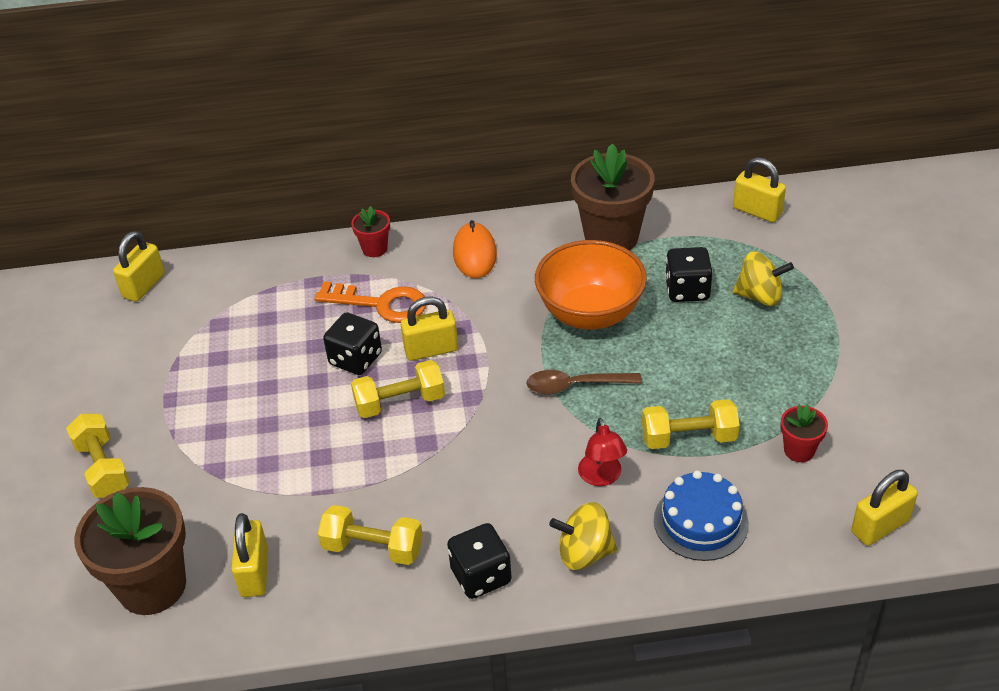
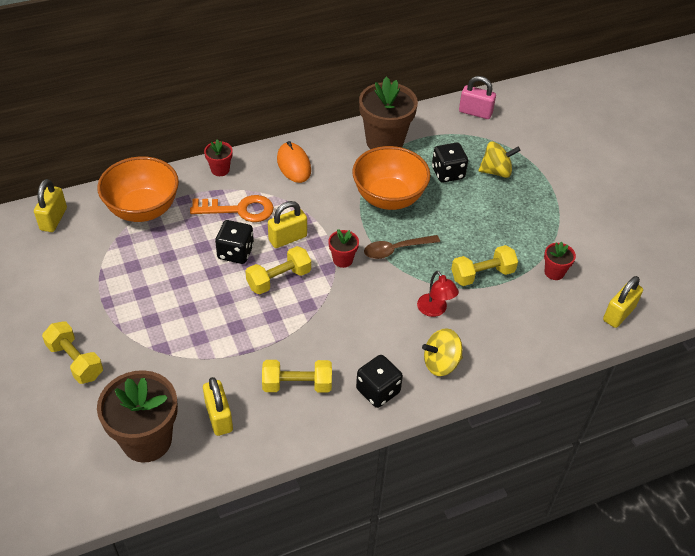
camera: 20 degrees left, 5 degrees up
blue cake [654,470,749,561] -> none
yellow padlock [733,157,786,222] -> pink padlock [459,76,496,119]
none -> orange bowl [97,156,179,222]
none -> red flower pot [328,229,359,268]

